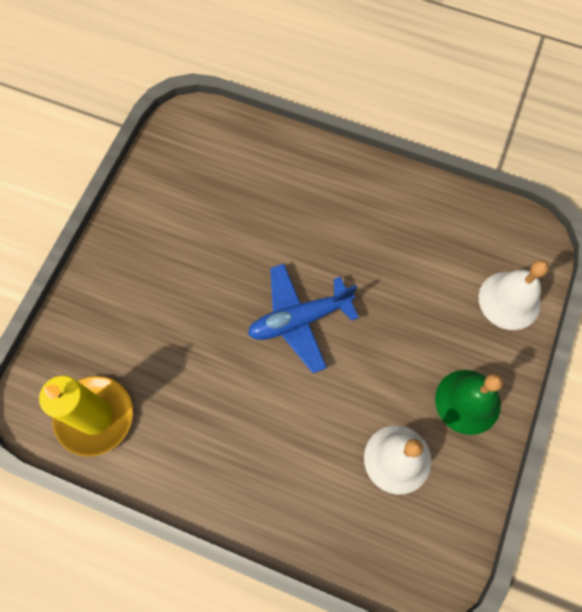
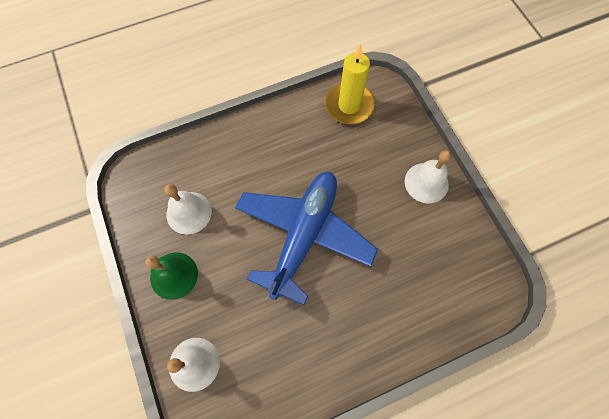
camera: 135 degrees right, 0 degrees up
blue plane [248,263,359,373] -> blue plane [235,172,378,305], size x1.69
none -> white bell [405,150,452,203]

